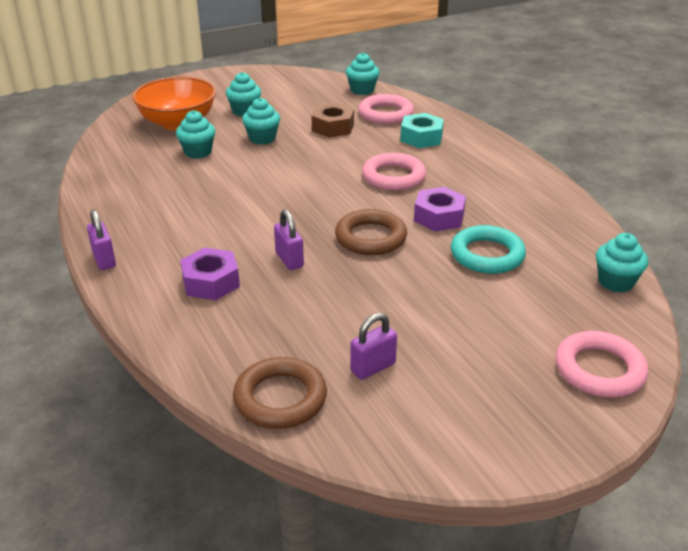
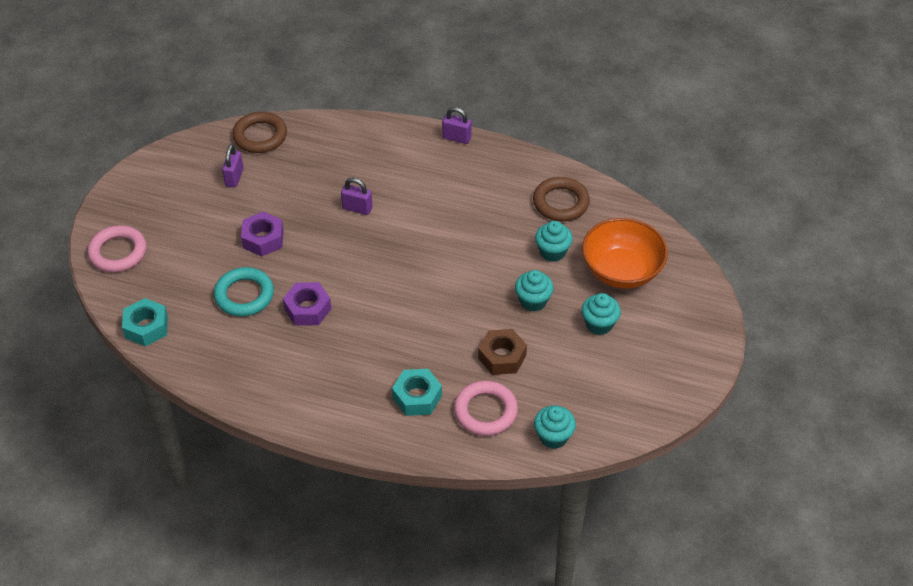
camera: 135 degrees right, 15 degrees up
purple nut [180,248,240,300] -> purple nut moved to [241,212,284,256]
brown ring [335,209,407,255] -> brown ring moved to [533,177,590,221]
pink ring [362,153,426,191] -> none
turquoise cupcake [596,233,648,293] -> turquoise nut [122,298,168,346]

